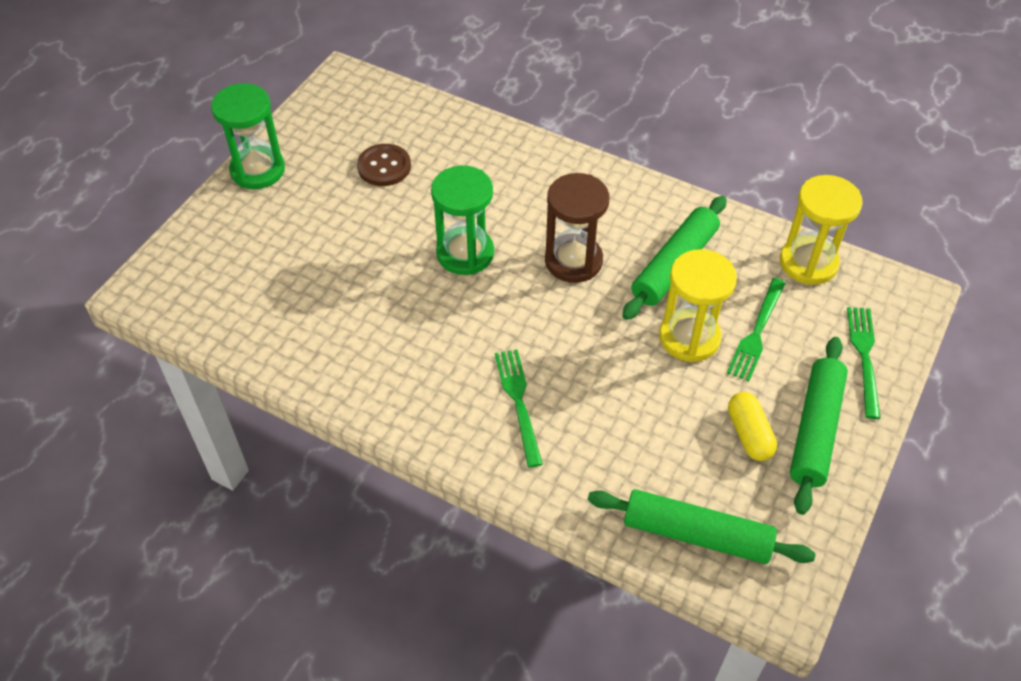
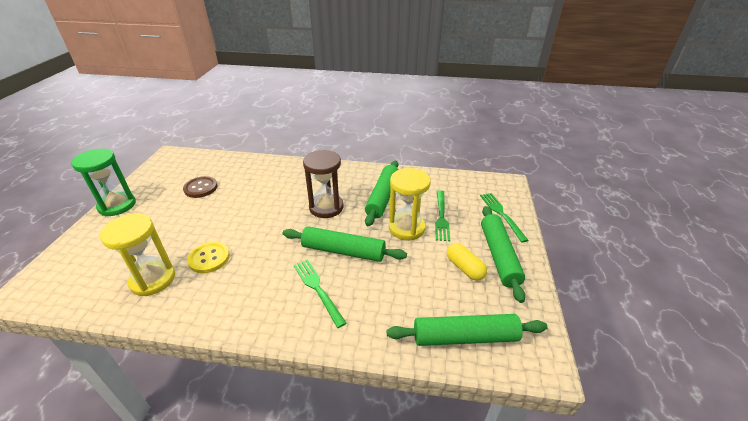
camera: 20 degrees left, 15 degrees down
green hourglass [431,166,494,275] -> none
yellow hourglass [780,175,863,285] -> yellow hourglass moved to [100,214,175,296]
none -> yellow button [187,242,230,273]
none -> green rolling pin [283,226,407,262]

